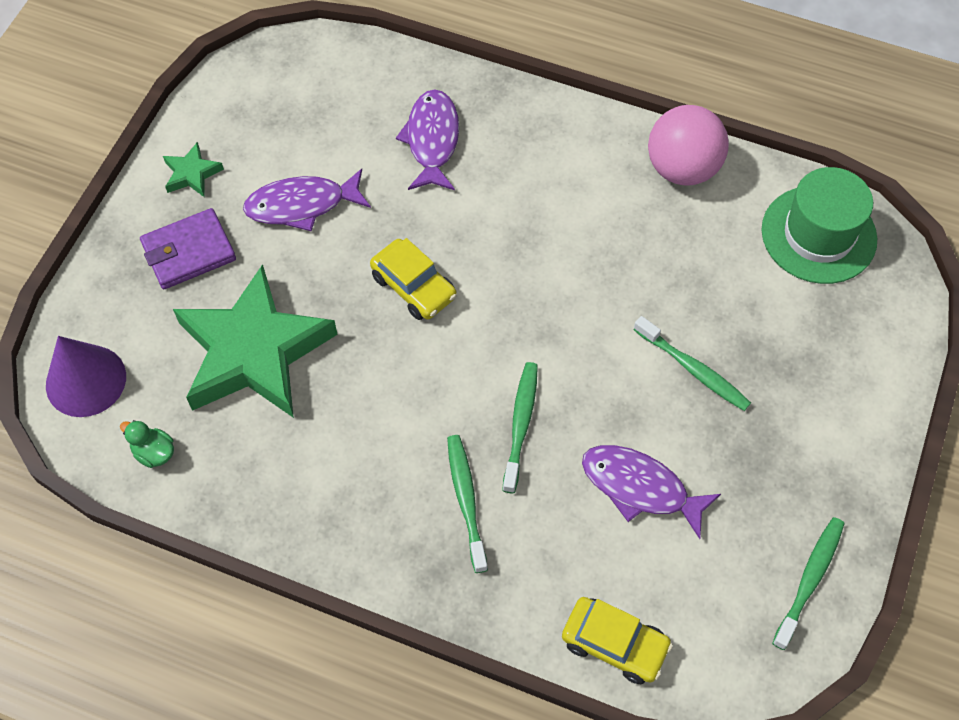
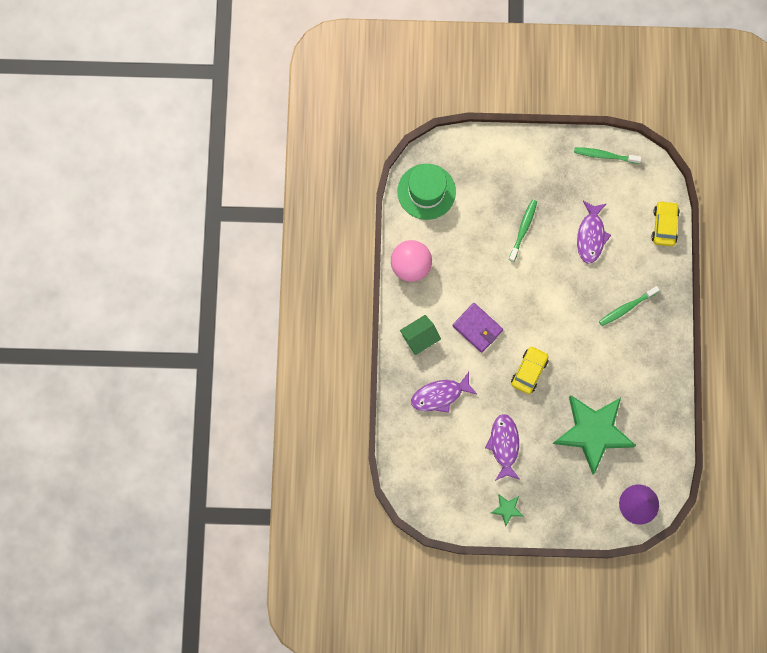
camera: 110 degrees left, 15 degrees up
green duck [120,420,174,468] -> none
purple wallet [140,208,236,289] -> purple wallet moved to [453,303,503,353]
purple fish [243,169,371,231] -> purple fish turned 150 degrees counterclockwise [485,414,519,481]
green toothbrush [502,362,538,493] -> none
none -> green house [400,315,441,355]

